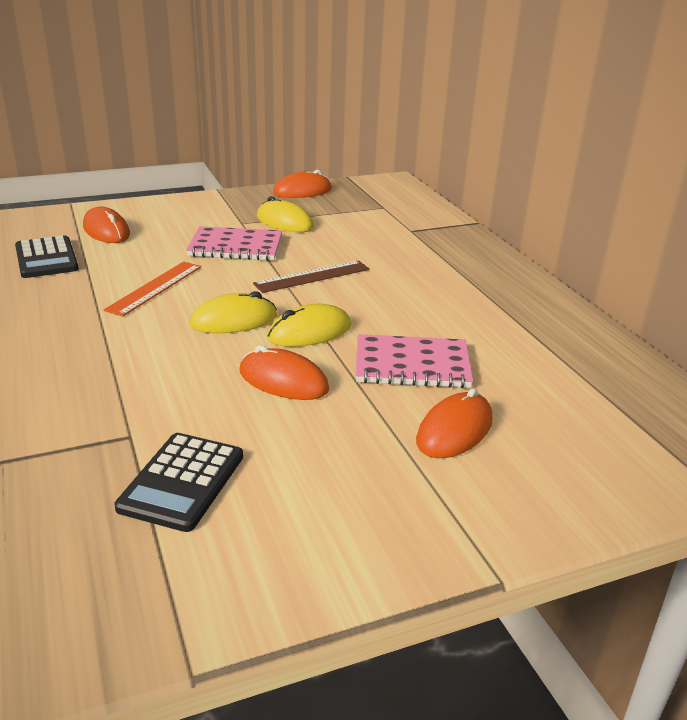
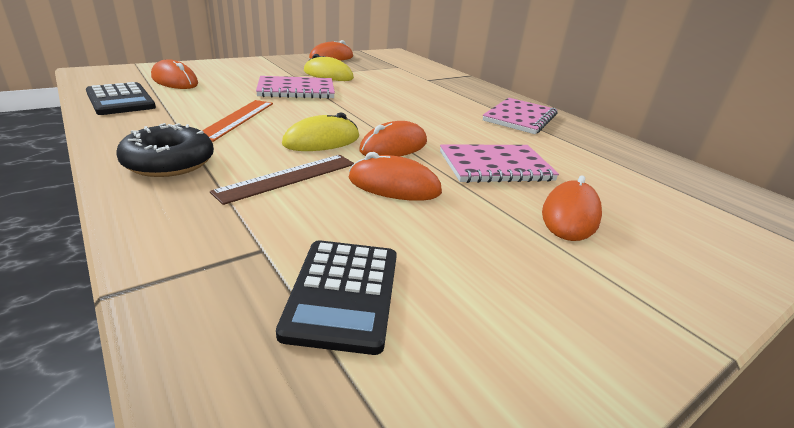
camera: 15 degrees left, 0 degrees up
brown ruler [253,260,369,293] -> brown ruler moved to [210,155,354,205]
yellow mouse [267,304,351,347] -> orange mouse [359,121,427,157]
none -> black donut [116,123,214,177]
none -> pink notebook [483,98,557,134]

